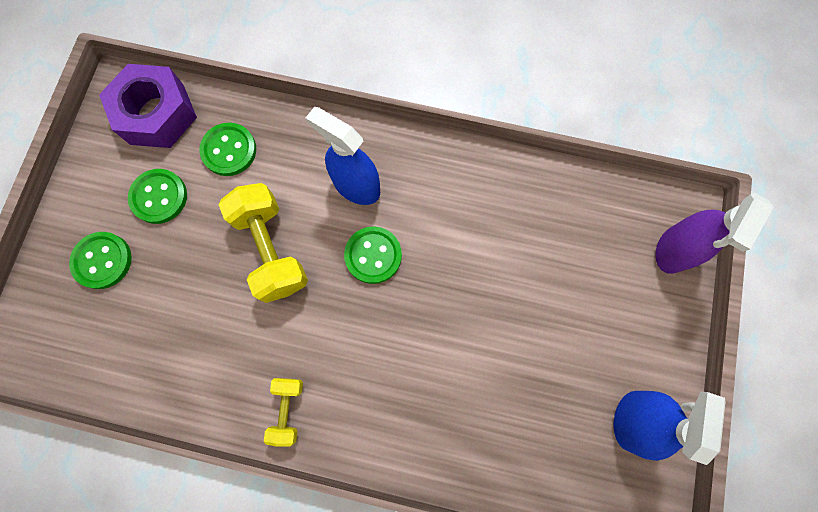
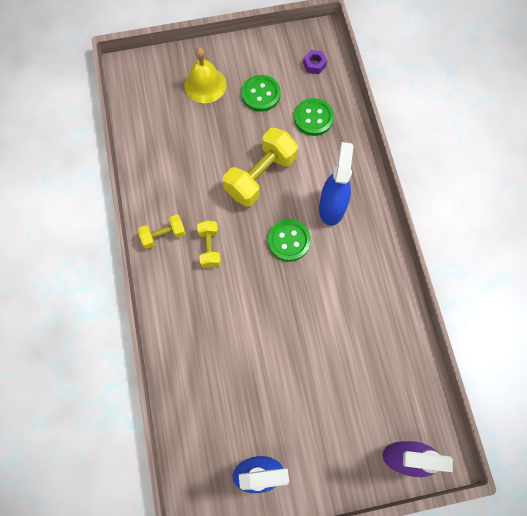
camera: 65 degrees right, 5 degrees down
green button [69,232,132,289] -> yellow bell [184,47,227,103]
purple nut [99,64,197,148] -> purple nut [303,50,327,74], size x0.40
none -> yellow dumbbell [197,220,221,268]

